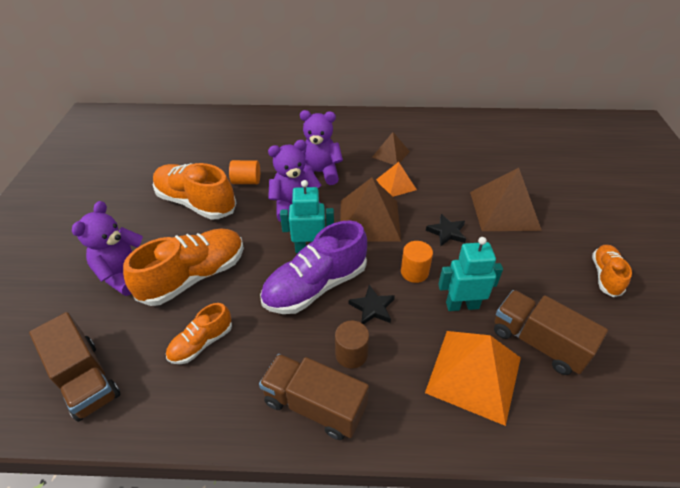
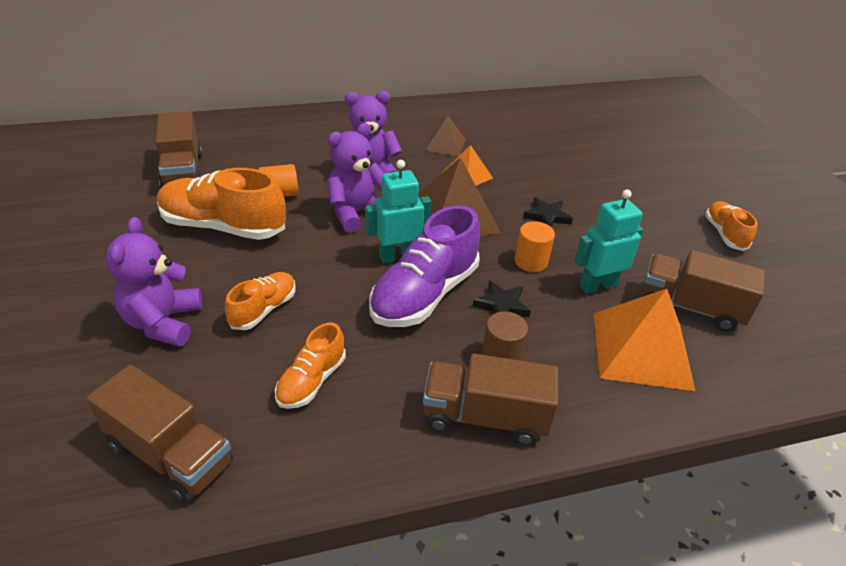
camera: 20 degrees left, 5 degrees down
orange shoe [123,229,244,306] -> orange shoe [225,272,296,330], size x0.55
brown pyramid [470,168,542,231] -> none
none -> brown truck [156,111,202,188]

